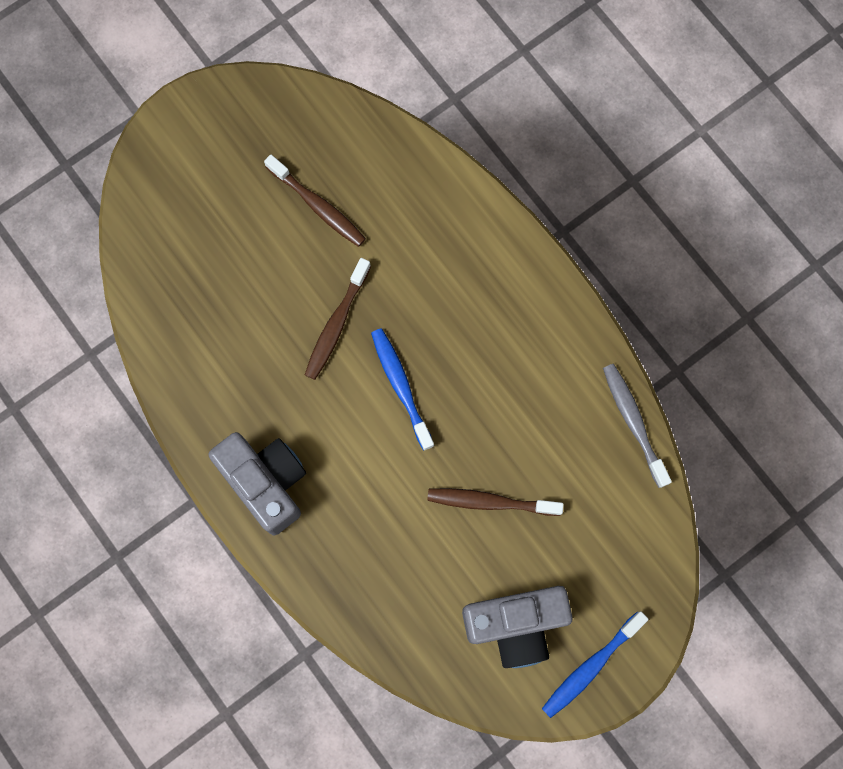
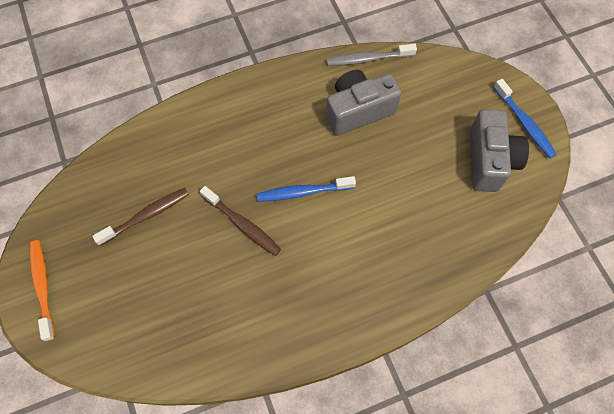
camera: 75 degrees left, 10 degrees down
grey camera [209,432,306,535] -> grey camera moved to [326,70,401,136]
brown toothbrush [427,488,564,516] -> none
none -> orange toothbrush [30,240,55,341]

